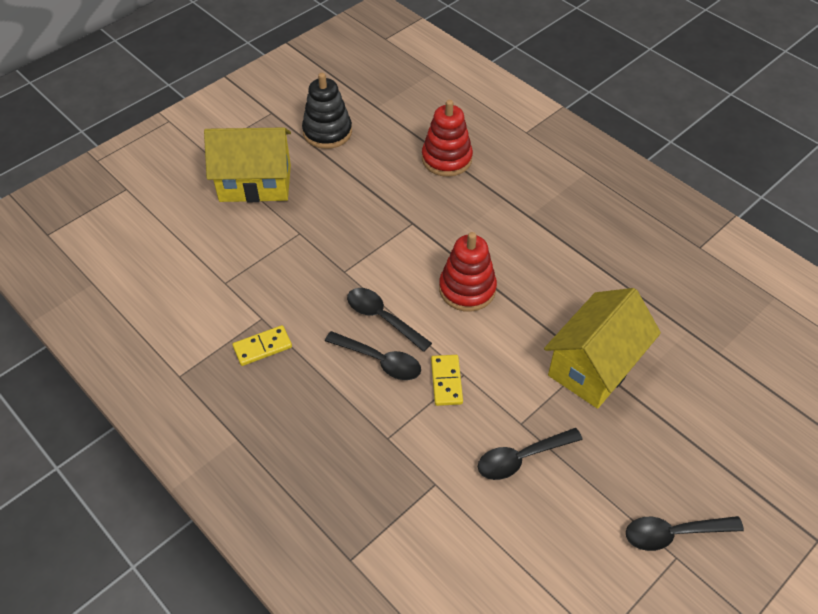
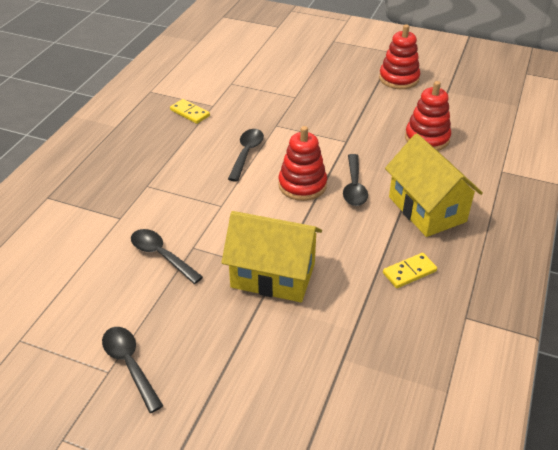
camera: 65 degrees right, 10 degrees down
yellow house [204,127,291,202] -> yellow house moved to [385,134,483,237]
black stacking toy [302,73,352,149] -> red stacking toy [379,24,420,89]
black spoon [325,331,421,380] -> black spoon moved to [343,154,368,206]
yellow domino [431,355,463,406] -> yellow domino moved to [383,253,437,288]

